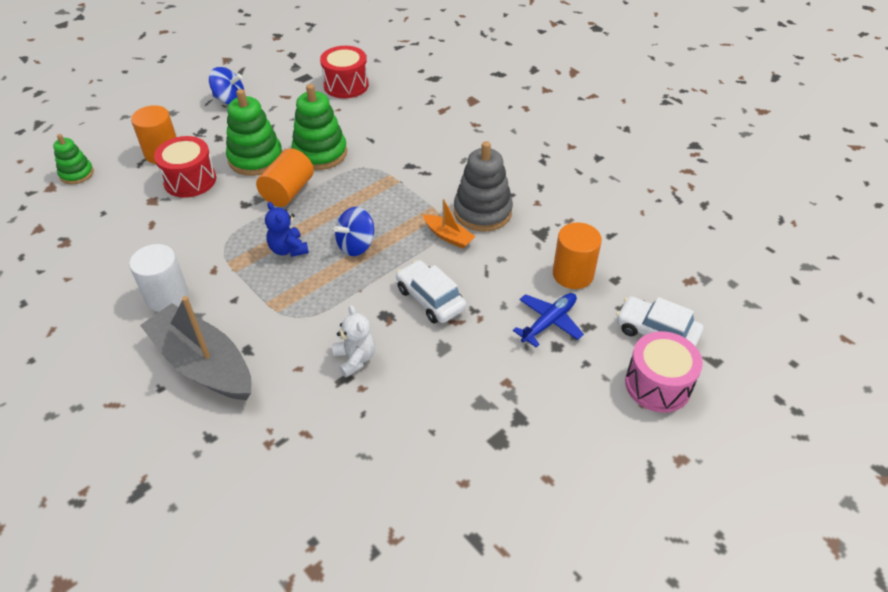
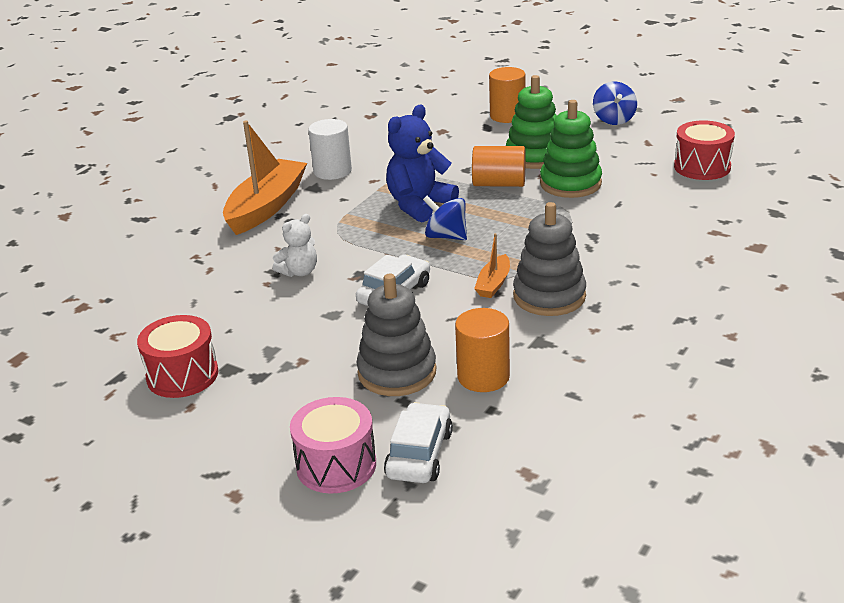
camera: 75 degrees right, 15 degrees down
green stacking toy [53,134,94,184] -> none
grey boat [140,296,252,400] -> orange boat [223,121,307,235]
red drum [154,136,216,198] -> red drum moved to [137,315,218,398]
blue teddy bear [265,202,309,257] -> blue teddy bear [386,105,459,222], size x1.70
blue plane [513,293,584,347] -> grey stacking toy [356,274,436,396]

